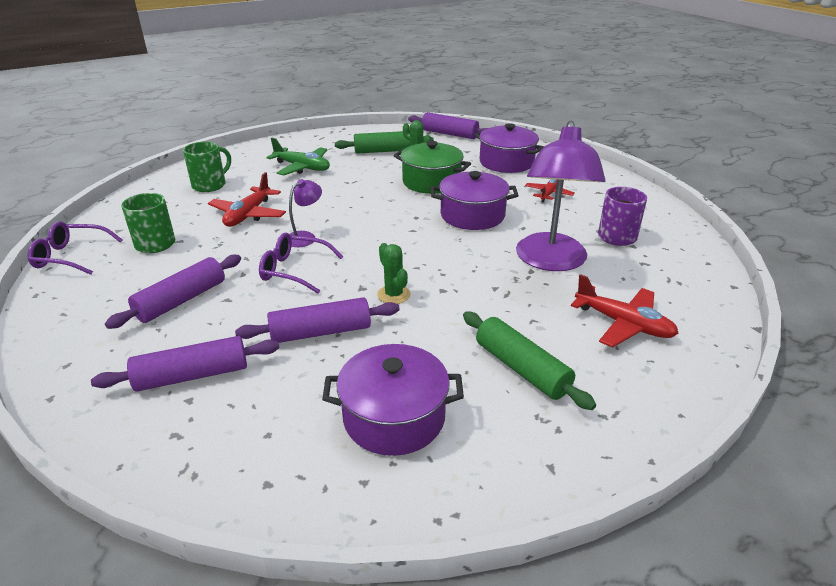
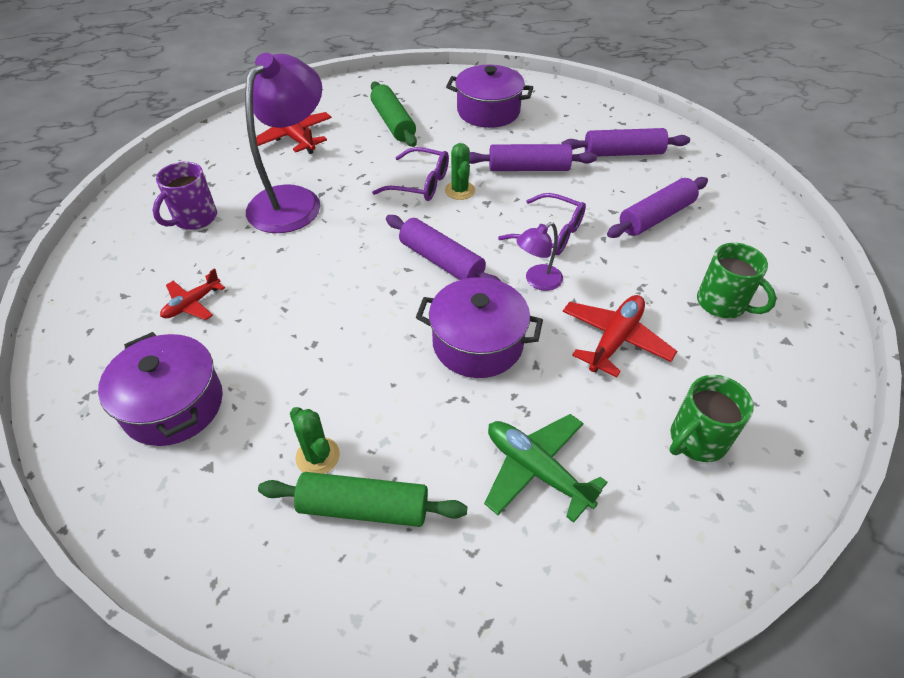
camera: 165 degrees left, 15 degrees up
purple glasses [28,221,123,275] -> purple glasses moved to [372,147,449,201]
green pot [394,141,471,194] -> none
purple rolling pin [408,112,488,139] -> purple rolling pin moved to [386,215,500,281]
purple pot [431,171,519,230] -> purple pot moved to [416,277,543,378]

